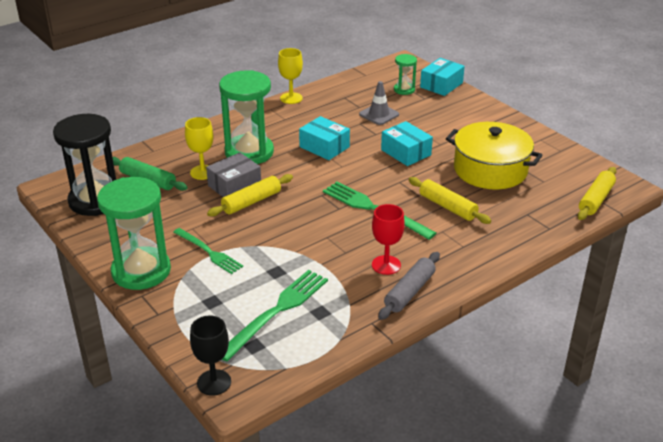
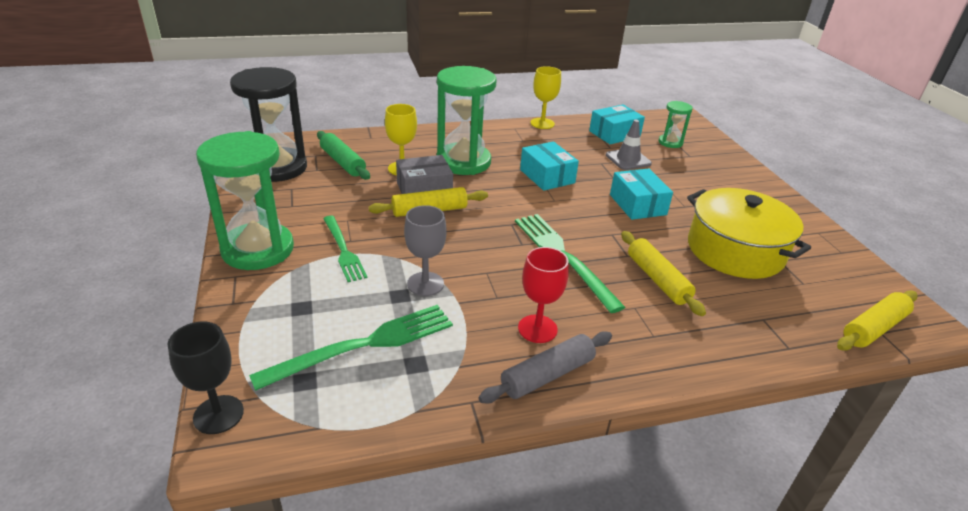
camera: 20 degrees right, 0 degrees up
turquoise box [420,58,465,96] -> turquoise box moved to [589,104,645,144]
none -> grey goblet [404,205,447,296]

